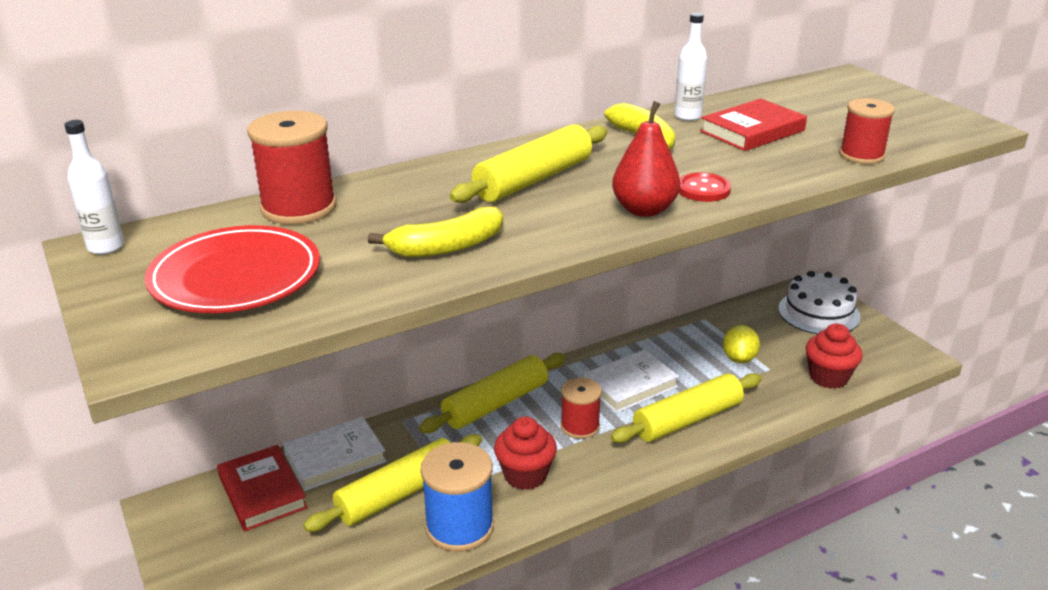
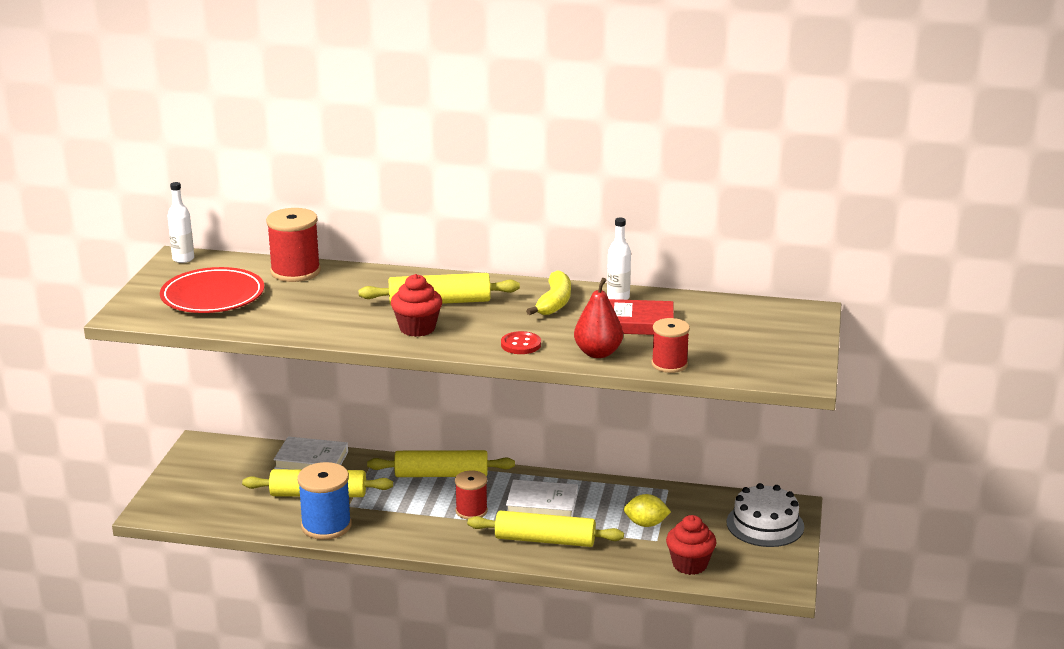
camera: 40 degrees right, 5 degrees down
red book [217,445,308,531] -> none
yellow banana [368,207,503,257] -> none
red cupcake [494,416,557,490] -> red cupcake moved to [391,274,442,337]
red pear [612,101,680,217] -> red pear moved to [574,278,623,358]
yellow lemon [723,325,760,363] -> yellow lemon turned 45 degrees clockwise [624,494,671,527]

